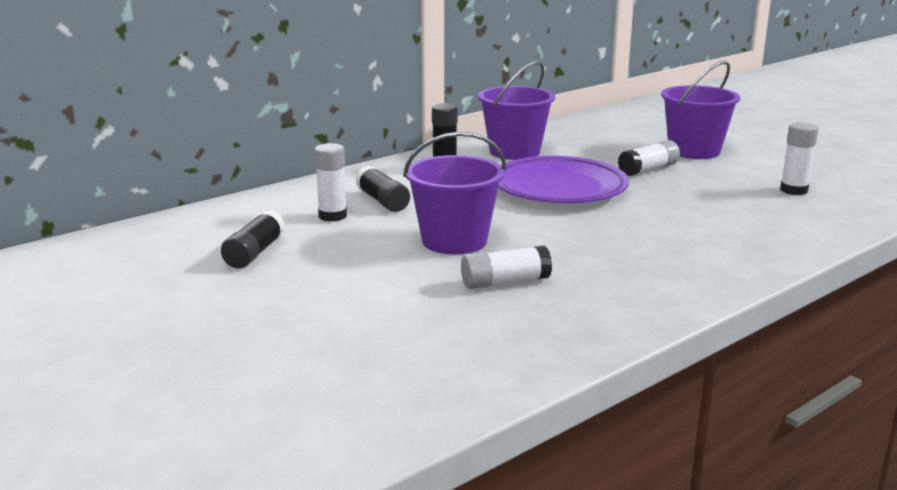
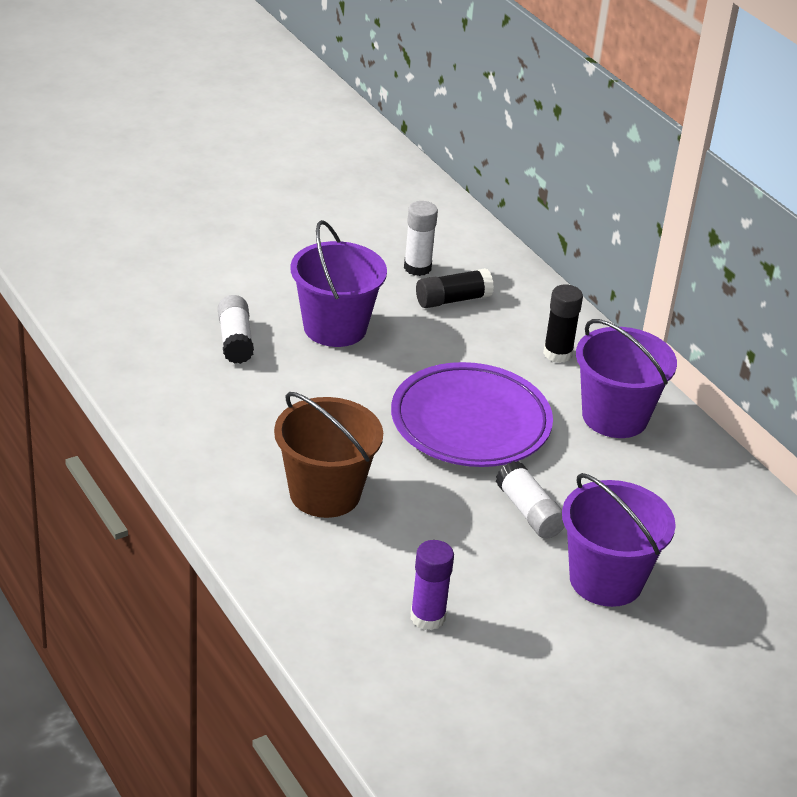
camera: 95 degrees right, 15 degrees up
black glue stick [221,210,285,268] -> none
white glue stick [780,122,818,195] -> purple glue stick [410,540,454,630]
none -> brown bucket [274,392,383,518]

